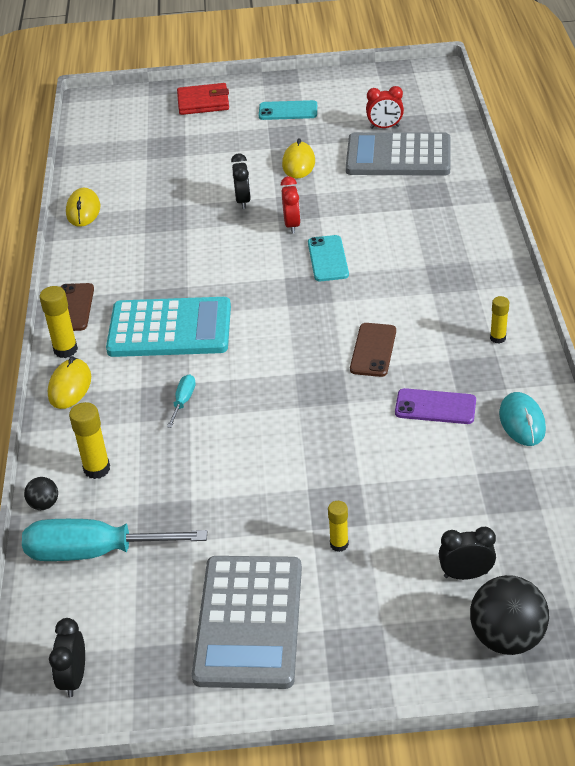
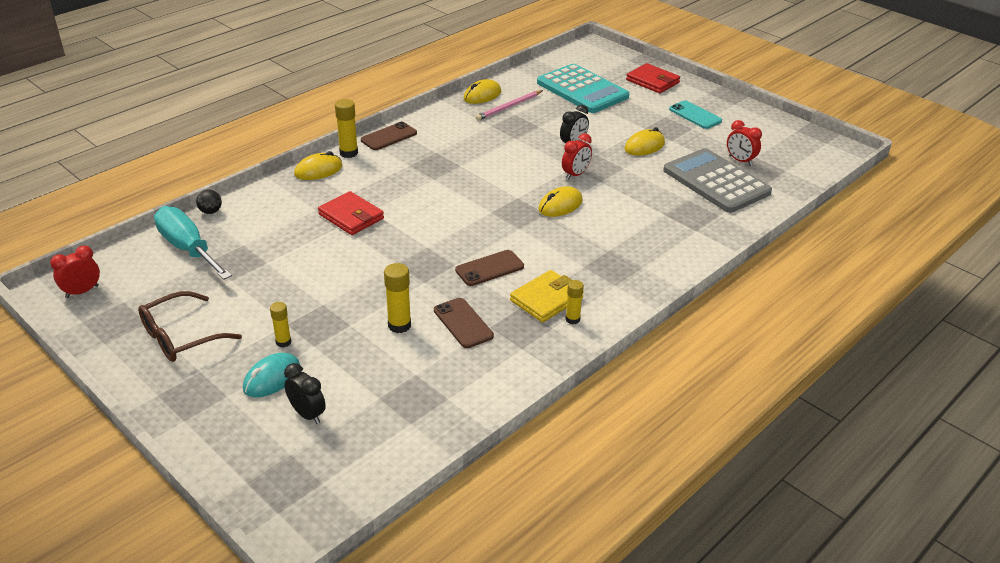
camera: 45 degrees right, 5 degrees down
black clock [49,618,85,697] -> red clock [50,245,100,298]
yellow glue stick [69,402,110,479] -> yellow glue stick moved to [384,263,411,333]
turquoise calculator [106,297,231,357] -> turquoise calculator moved to [537,64,629,113]
turquoise screwdriver [167,374,196,428] -> red wallet [318,191,384,235]
grey calculator [192,556,302,689] -> brown glasses [138,291,242,362]
turquoise phone [308,235,349,281] -> yellow mouse [538,186,583,217]
purple phone [395,388,476,424] -> brown phone [434,298,494,348]
black ball [470,575,549,655] -> none
turquoise mouse [499,392,546,446] -> turquoise mouse moved to [243,353,300,398]
none -> pink pencil [476,90,543,121]
none -> yellow wallet [510,270,584,322]

